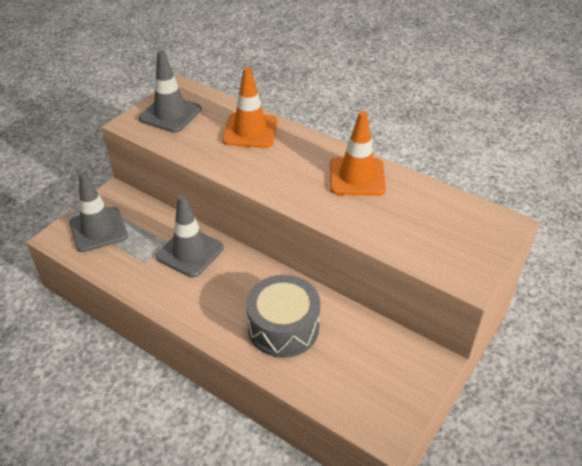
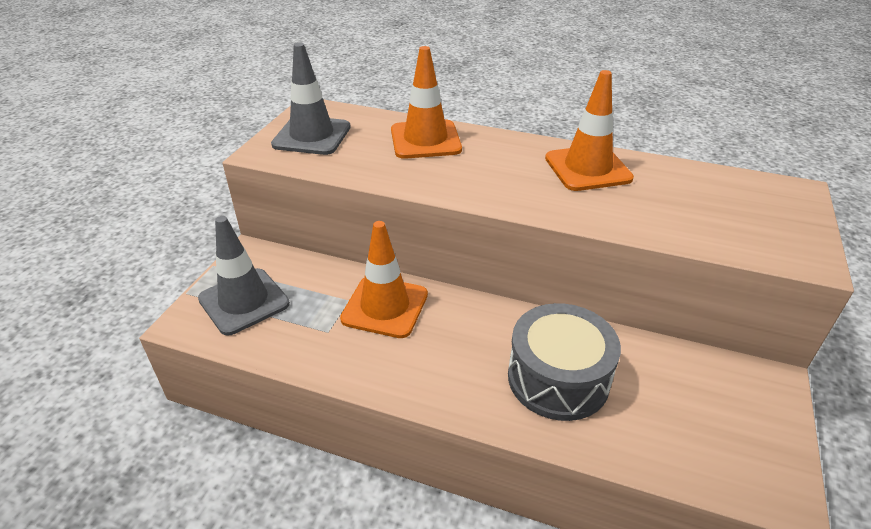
camera: 15 degrees left, 5 degrees down
grey traffic cone [156,195,224,277] -> orange traffic cone [340,221,428,338]

